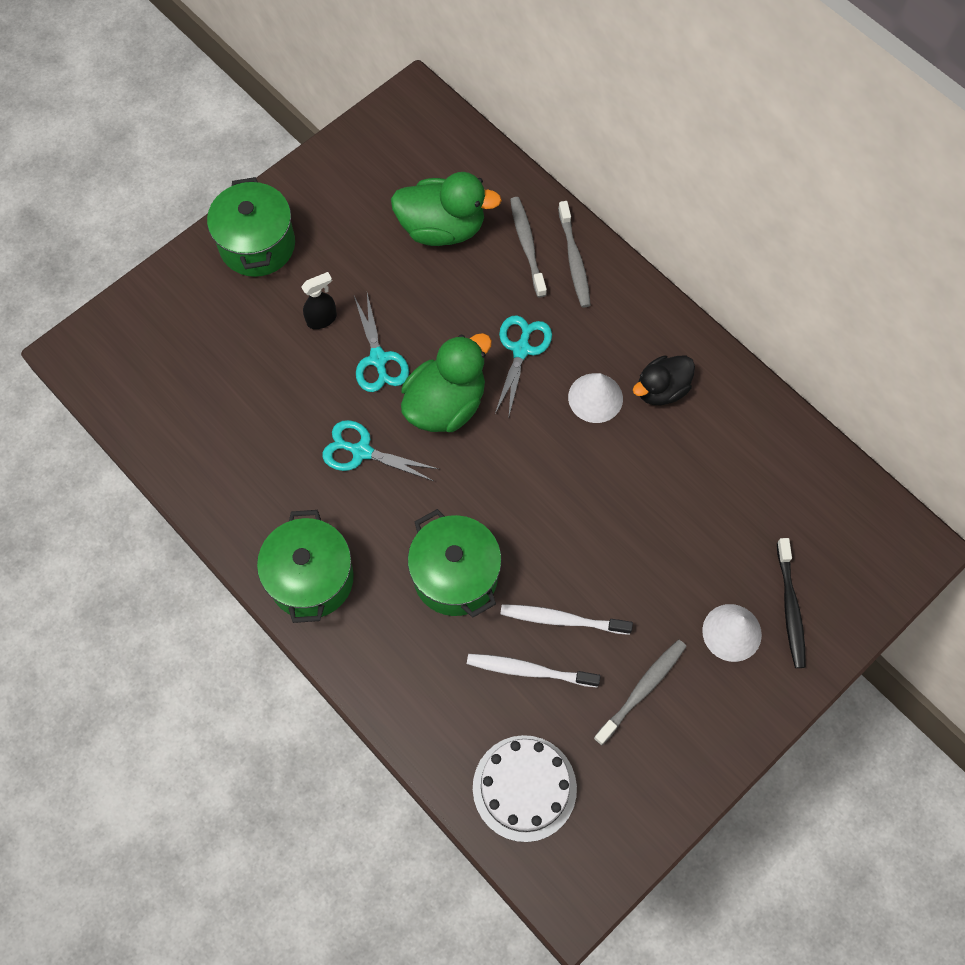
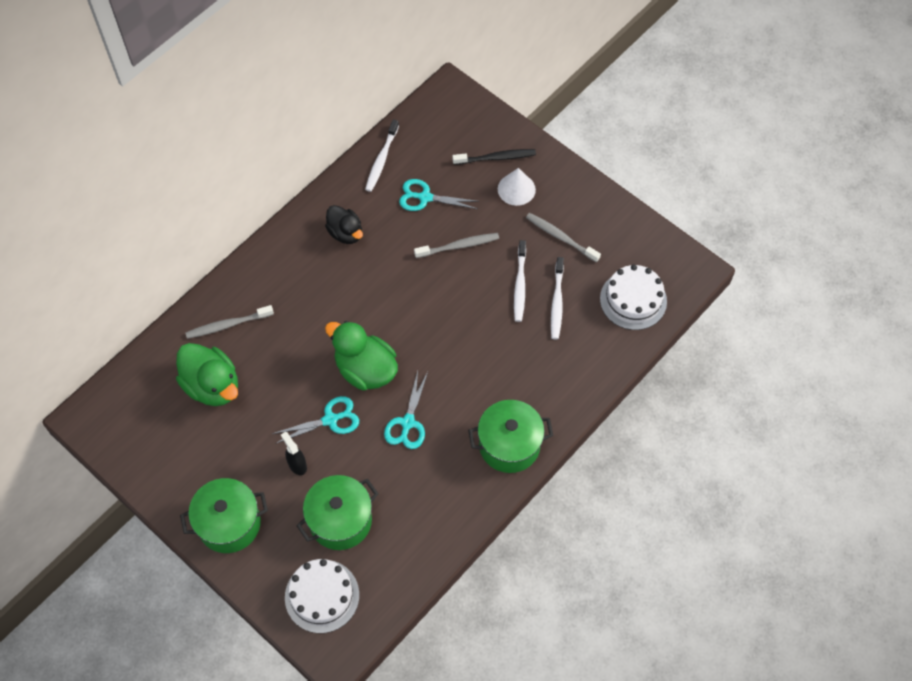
camera: 95 degrees left, 5 degrees down
green duck [391,172,502,246] -> green duck turned 135 degrees clockwise [176,343,238,406]
green pot [408,509,502,618] -> green pot moved to [297,475,379,550]
turquoise scissors [495,315,552,415] -> turquoise scissors moved to [399,179,480,211]
grey toothbrush [558,201,591,308] -> grey toothbrush moved to [414,233,499,258]
white cone [568,373,623,423] -> none
none -> white cake [285,559,359,633]
none -> white toothbrush [365,119,399,192]

